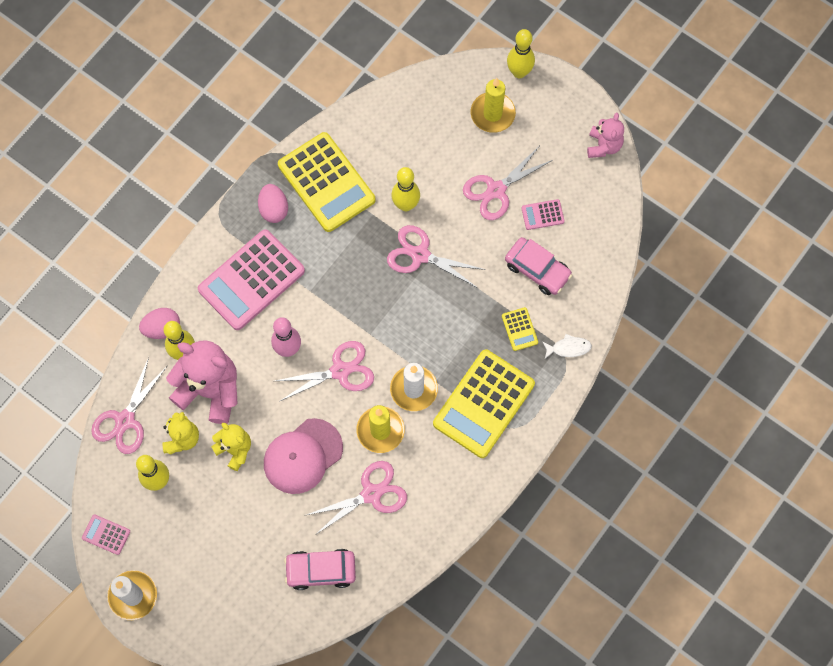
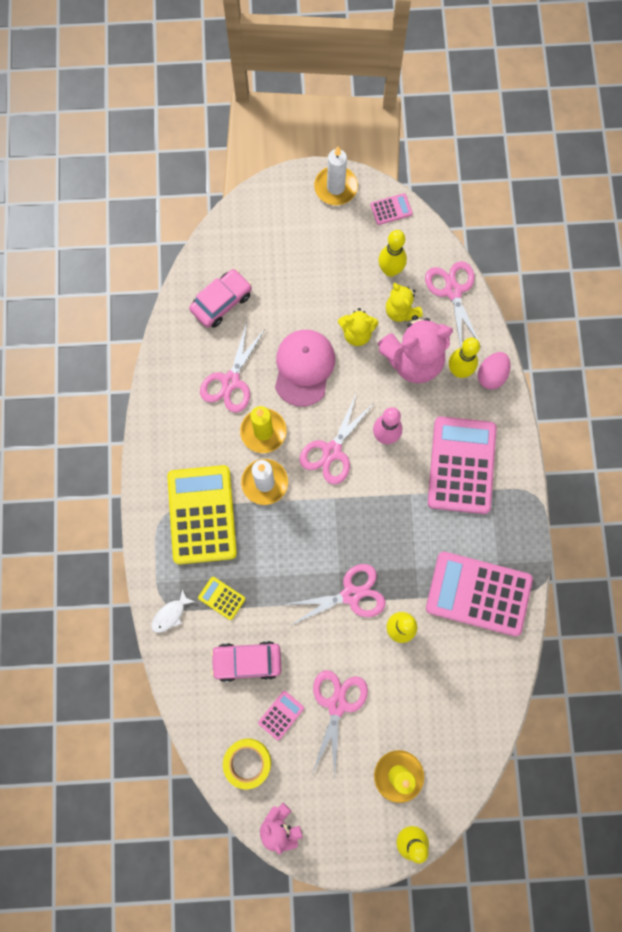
camera: 140 degrees right, 5 degrees up
pink egg [258,184,288,223] -> none
yellow calculator [278,132,375,232] -> pink calculator [426,552,533,636]
none -> yellow tape [223,739,271,789]

